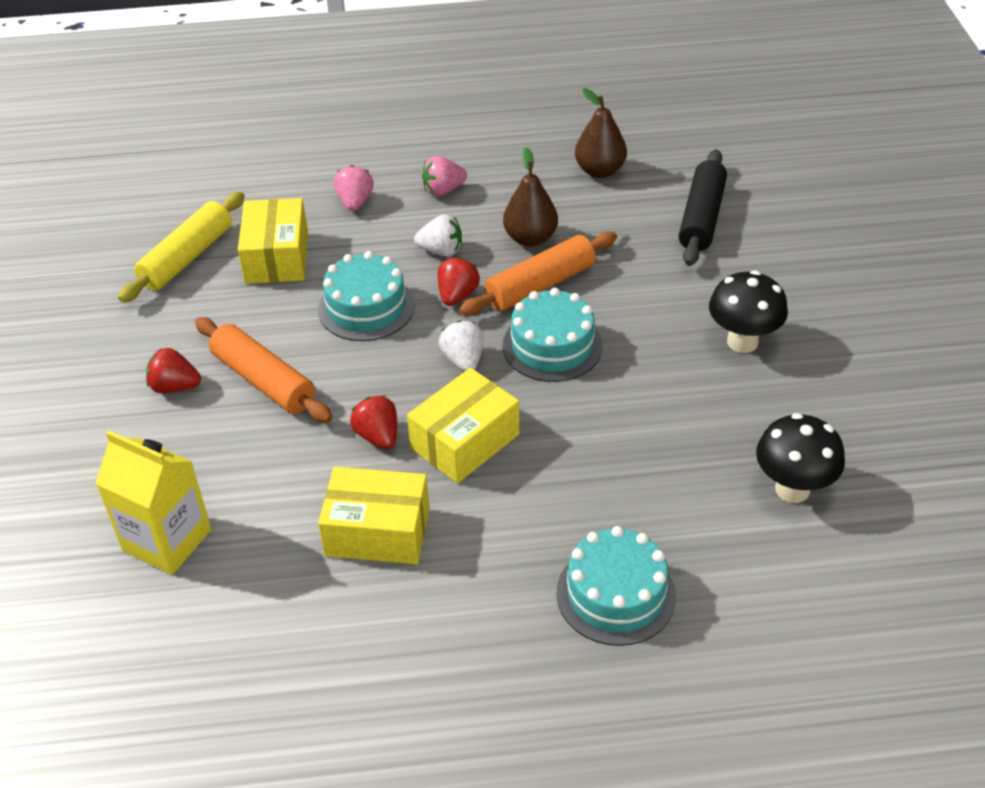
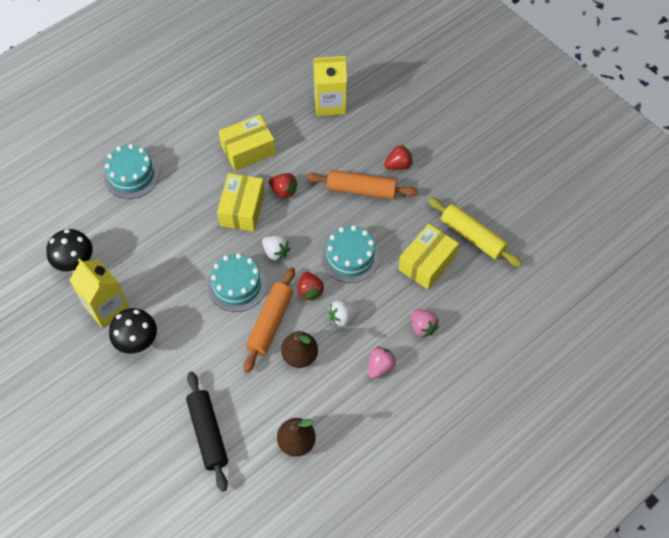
camera: 145 degrees right, 15 degrees up
yellow rolling pin [118,192,245,303] -> yellow rolling pin turned 45 degrees counterclockwise [428,197,522,267]
yellow box [238,198,308,284] -> yellow box turned 75 degrees clockwise [398,224,459,289]
none -> yellow carton [70,258,129,328]

